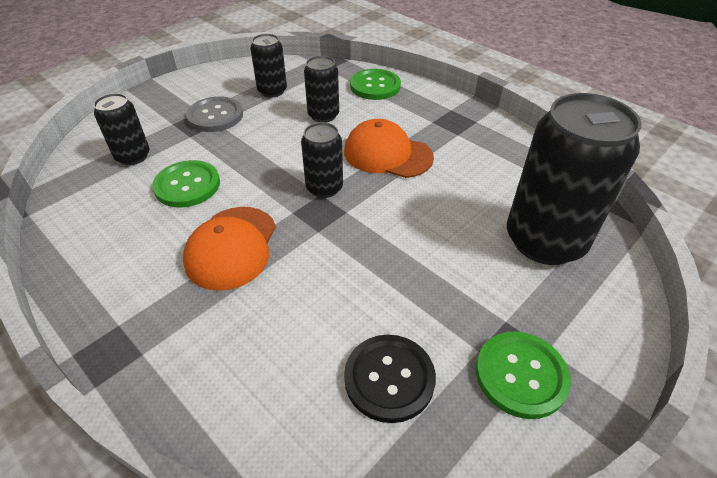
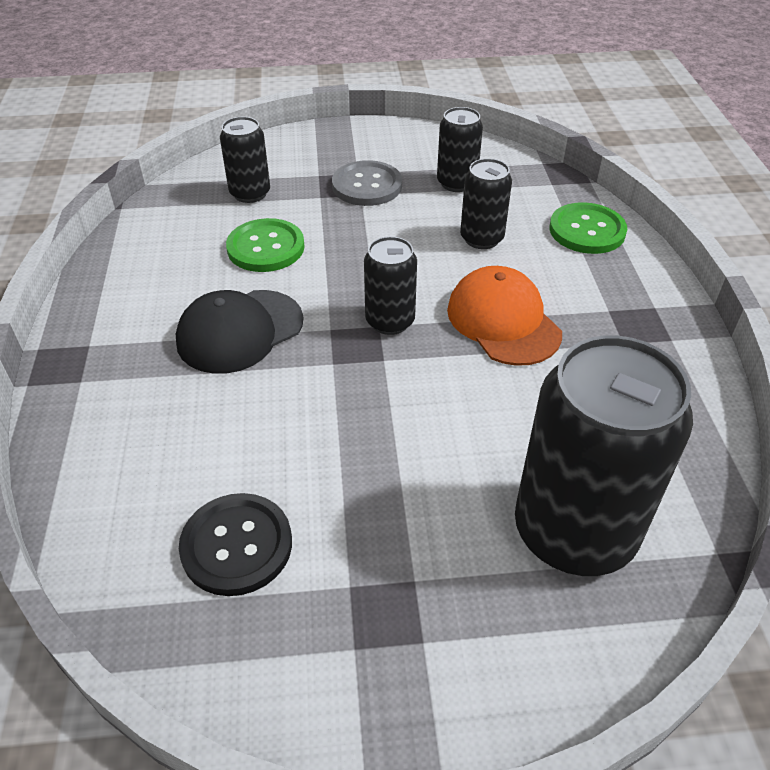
camera: 40 degrees right, 0 degrees up
orange cap [183,207,276,291] -> black cap [176,290,303,374]
green button [476,332,571,419] -> none

